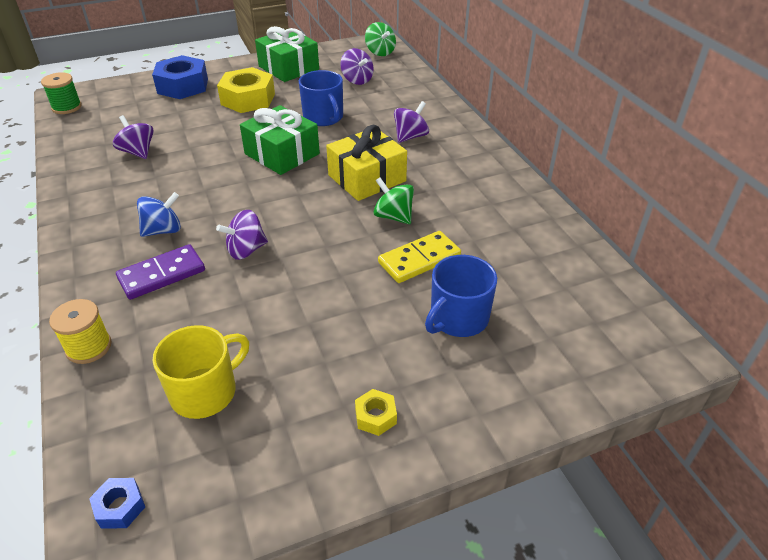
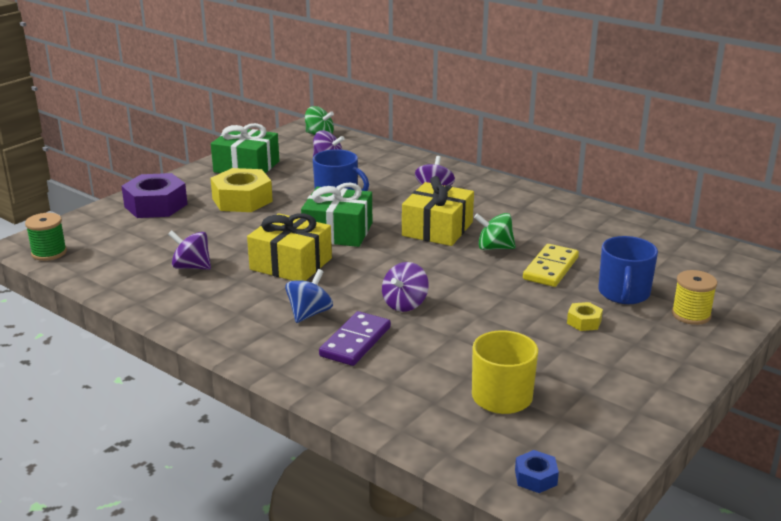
camera: 30 degrees left, 15 degrees down
yellow spool [49,299,111,364] -> yellow spool moved to [672,270,717,325]
blue nut [152,55,208,99] -> purple nut [121,173,187,218]
yellow nut [355,389,397,436] -> yellow nut moved to [567,302,603,331]
none -> yellow gift [247,213,332,281]

